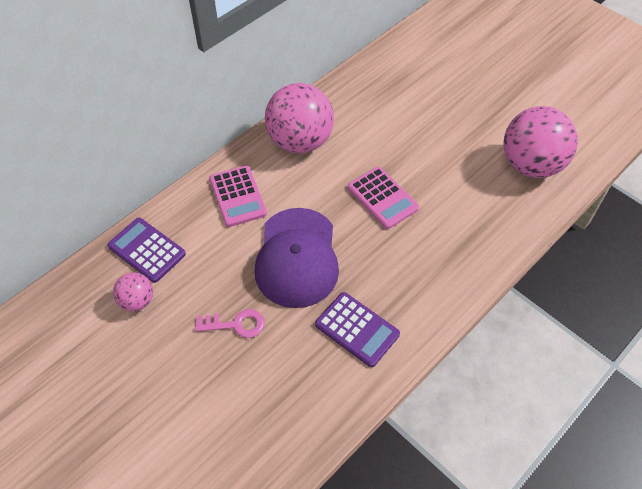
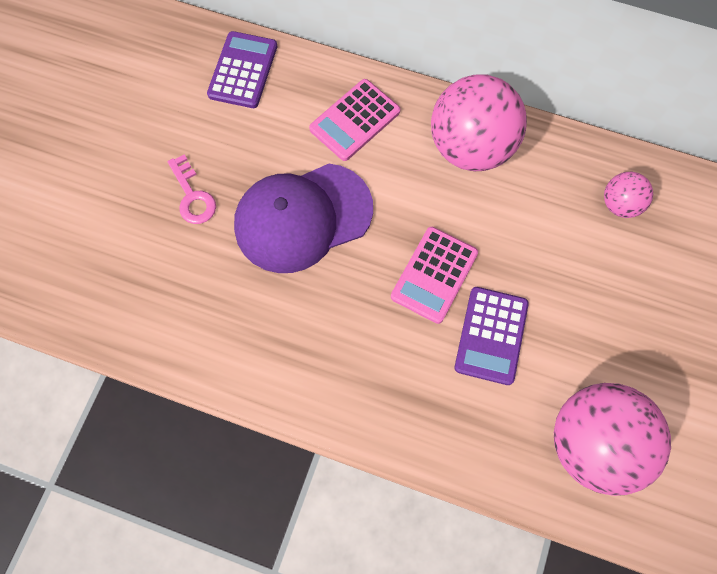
camera: 65 degrees right, 15 degrees up
pink ball [113,272,153,311] -> pink ball moved to [604,172,653,218]
purple calculator [315,292,400,367] -> purple calculator moved to [455,287,529,385]

